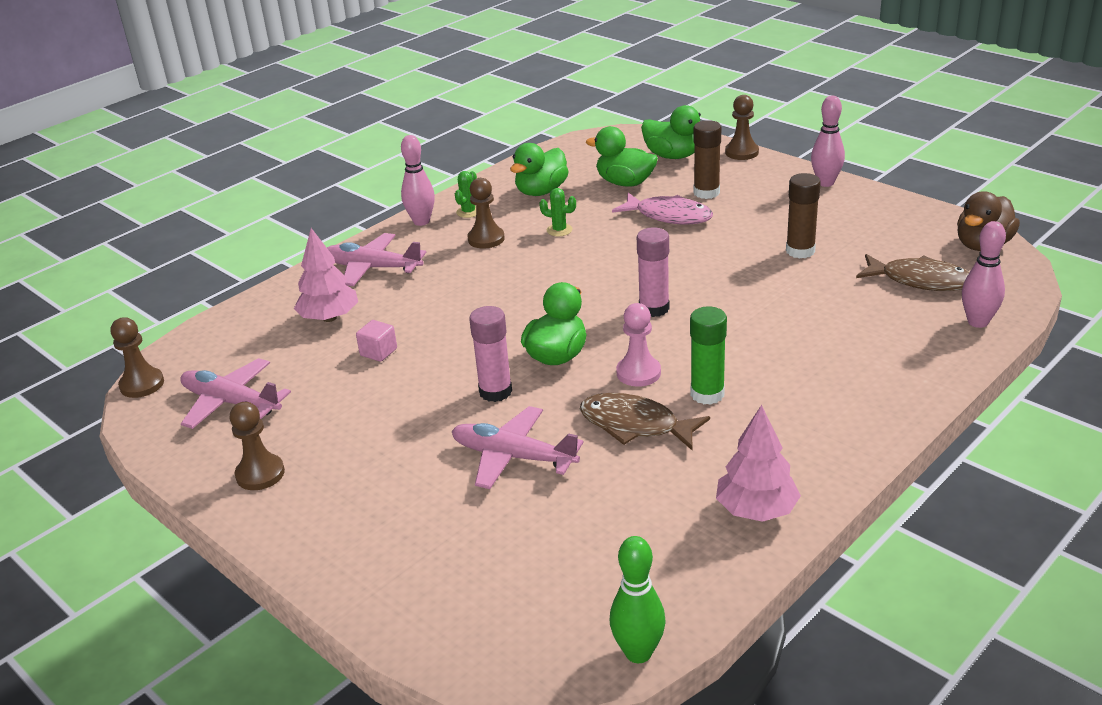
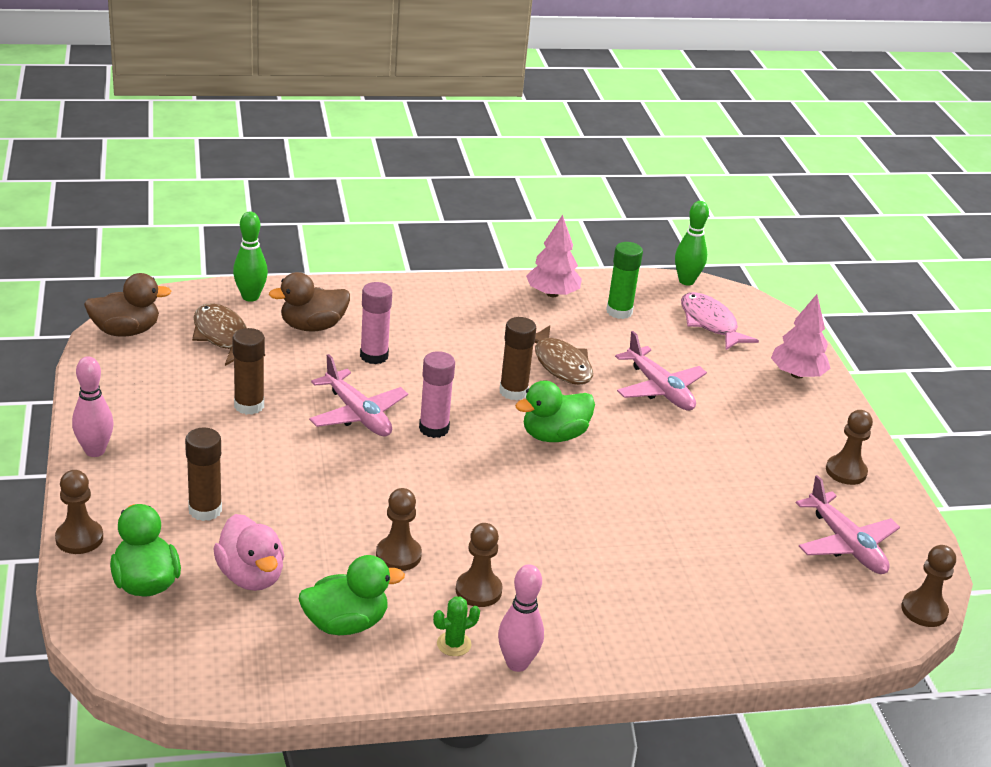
camera: 150 degrees left, 0 degrees up
pink tree [294,228,358,322] -> pink tree moved to [771,294,831,379]
pink plane [327,233,426,286] -> pink plane moved to [309,354,408,437]
pink cube [356,320,397,362] -> none
pink glue stick [469,306,512,402] -> pink glue stick moved to [360,282,392,364]
green cactus [539,188,576,236] -> brown pawn [376,488,422,571]
green duck [586,126,658,187] -> pink duck [213,514,284,591]
pink fish [612,193,713,225] -> pink fish moved to [681,292,759,350]
pink pawn [616,303,661,387] -> brown glue stick [500,317,536,400]
green glue stick [690,306,727,405] -> green glue stick moved to [606,242,643,319]
pink bowling pin [962,221,1006,328] -> green bowling pin [233,211,268,302]
none -> brown duck [269,272,350,332]

